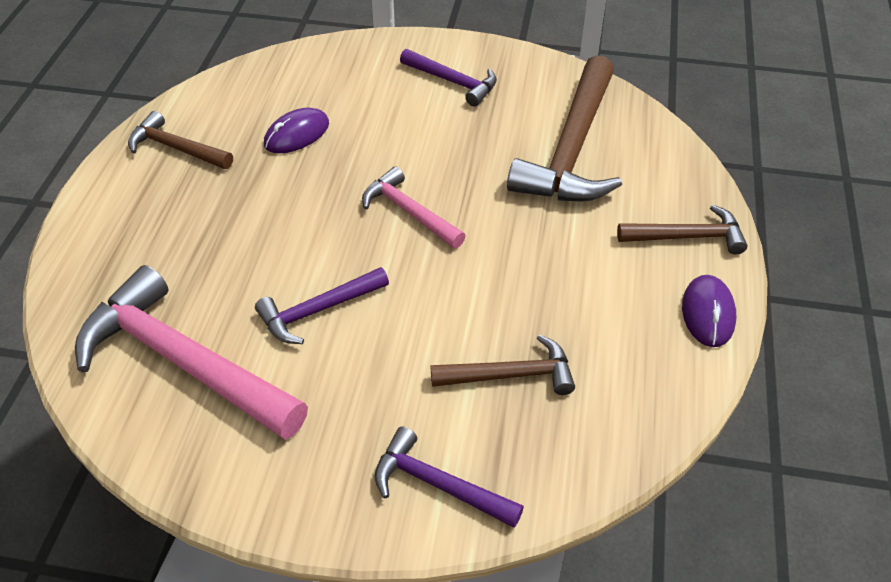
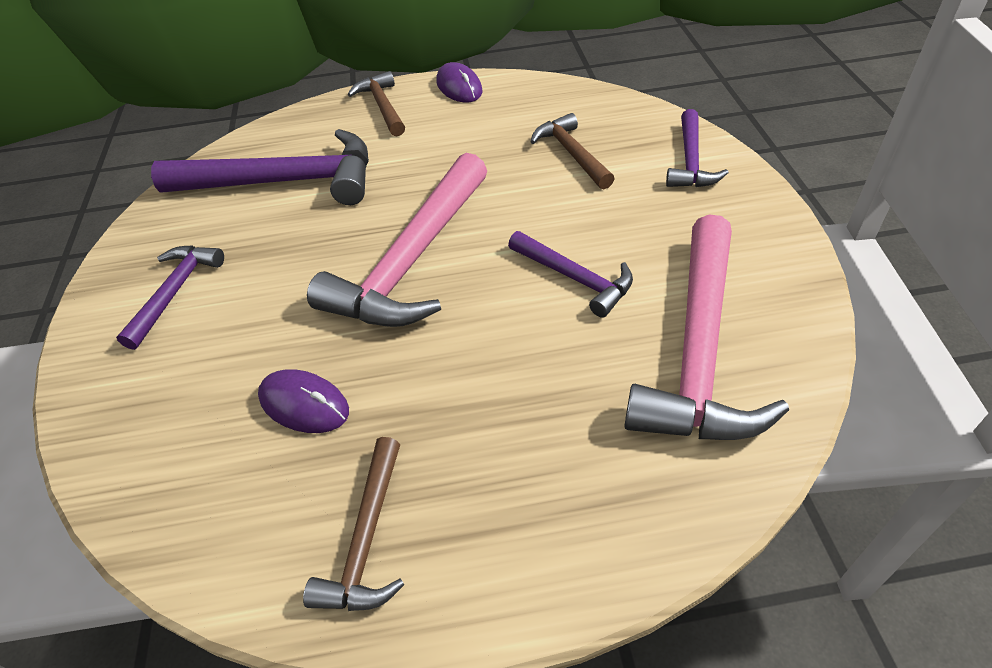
camera: 105 degrees left, 0 degrees up
pink hammer [362,166,466,248] -> pink hammer [307,153,487,327], size x1.86
brown hammer [507,55,622,202] -> purple hammer [151,129,369,205]
purple mouse [682,275,736,347] -> purple mouse turned 75 degrees clockwise [436,62,483,102]

